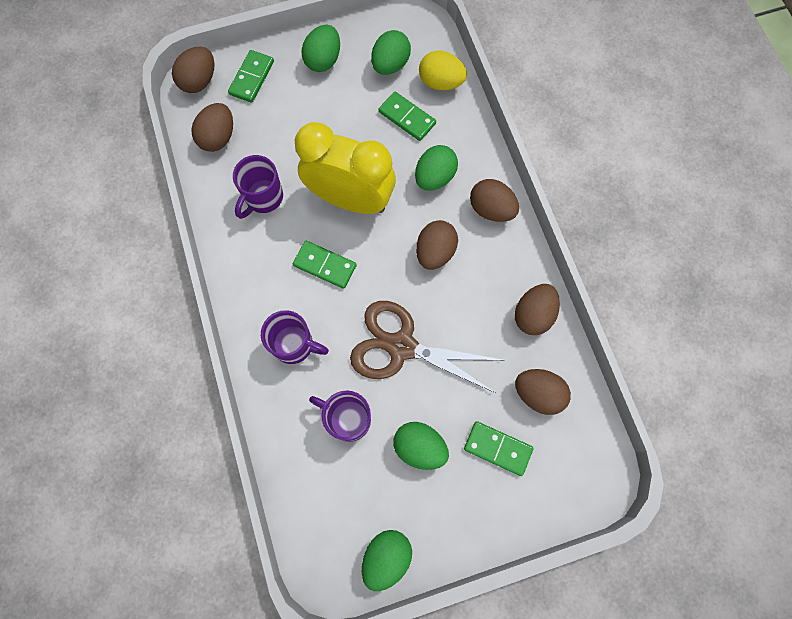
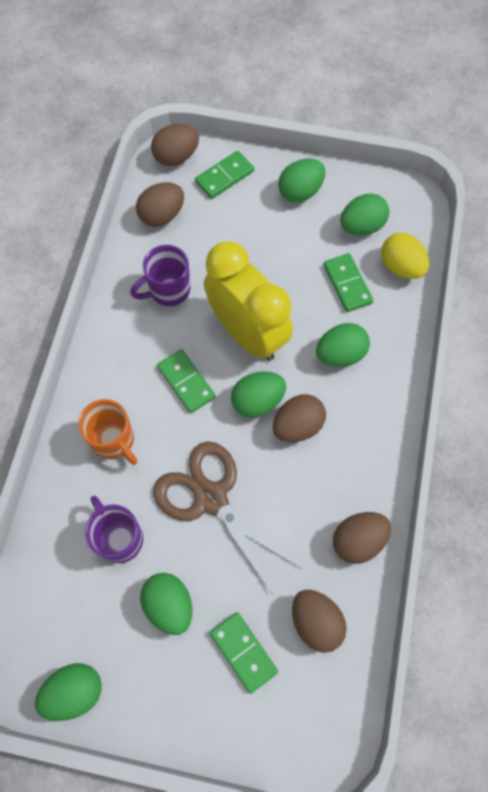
camera: 30 degrees right, 5 degrees down
purple mug [261,310,329,364] -> orange mug [78,399,137,465]
brown egg [470,179,519,222] -> none
none -> green egg [231,371,286,418]

